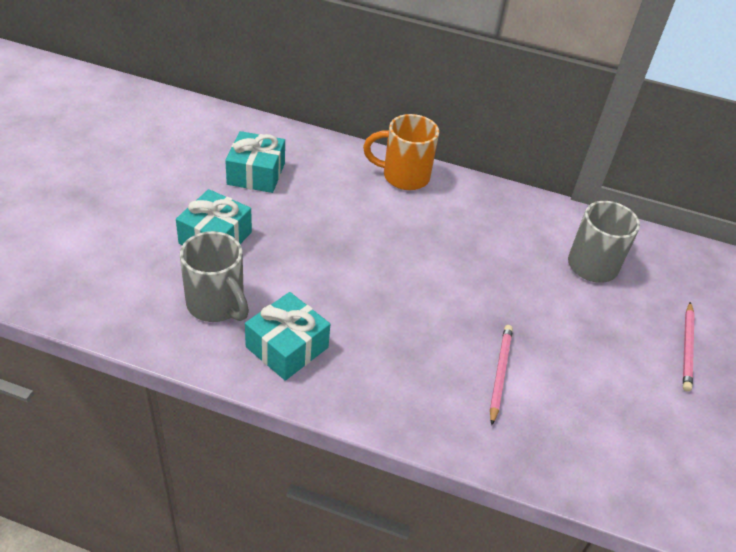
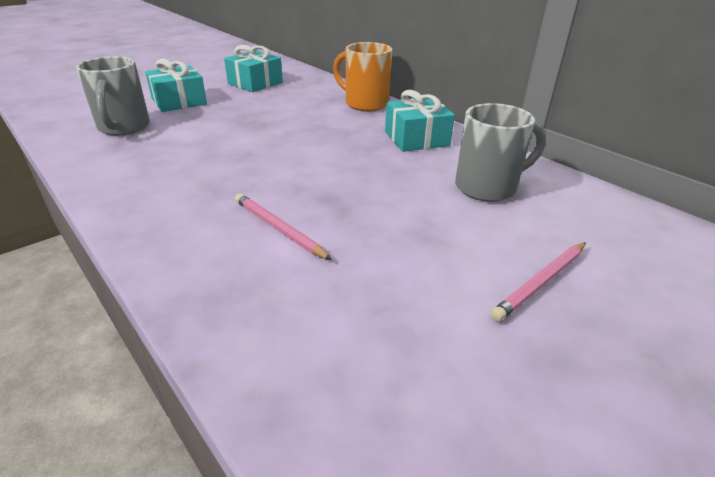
camera: 35 degrees right, 10 degrees down
turquoise gift [245,292,330,381] -> turquoise gift moved to [385,90,455,152]
pink pencil [490,325,513,426] -> pink pencil turned 90 degrees counterclockwise [235,194,332,260]

